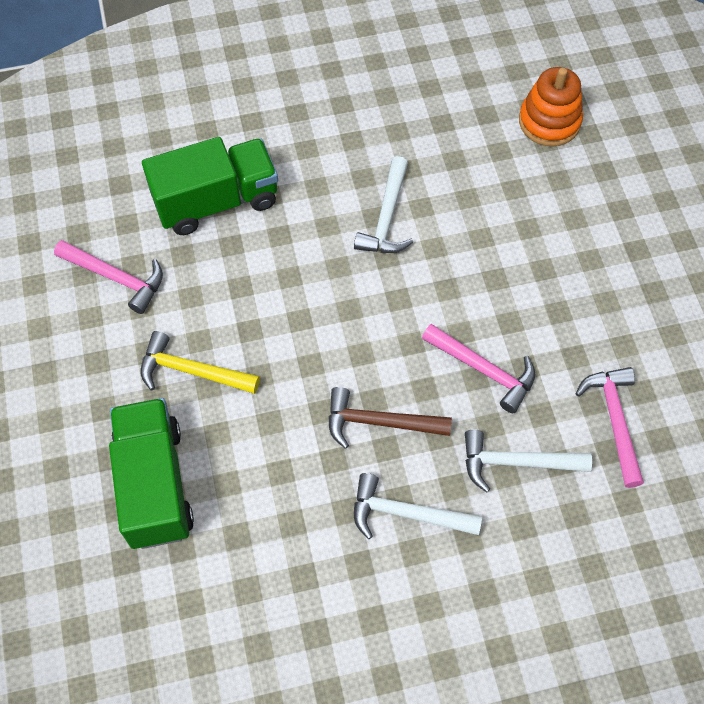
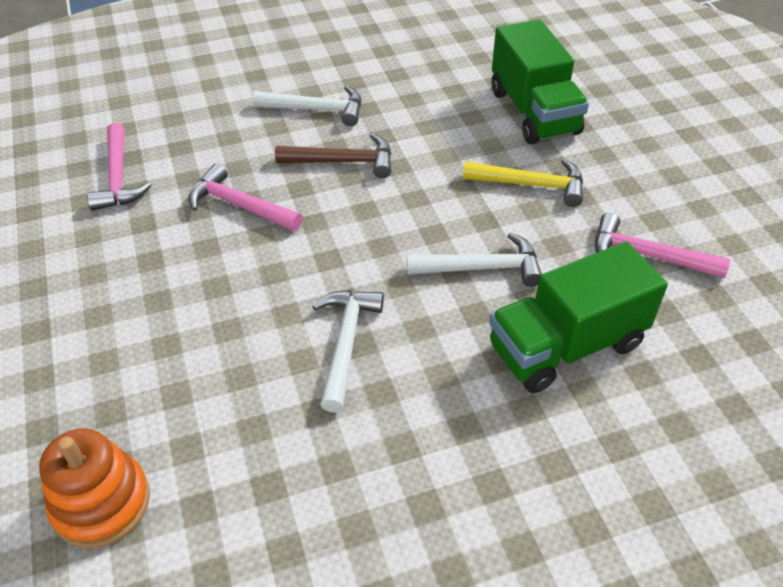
camera: 175 degrees right, 15 degrees down
white hammer [465,430,592,493] -> white hammer moved to [407,233,542,287]

